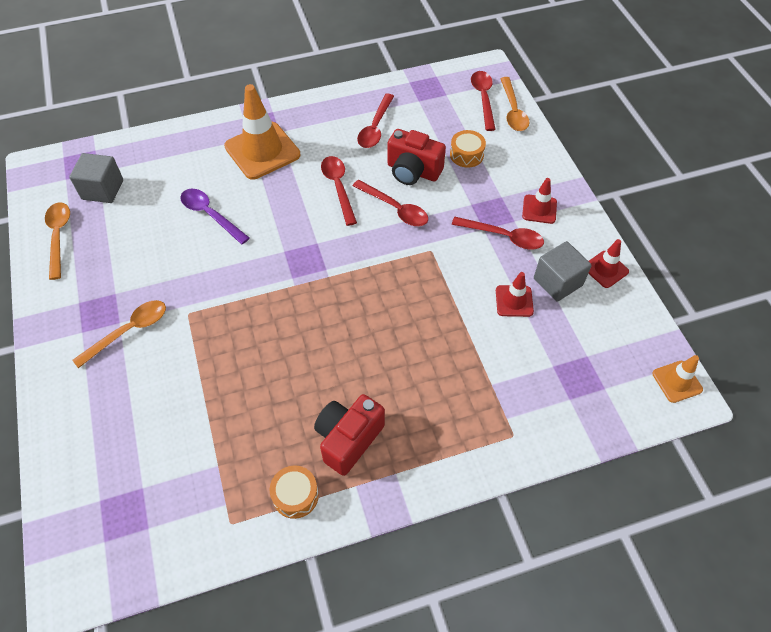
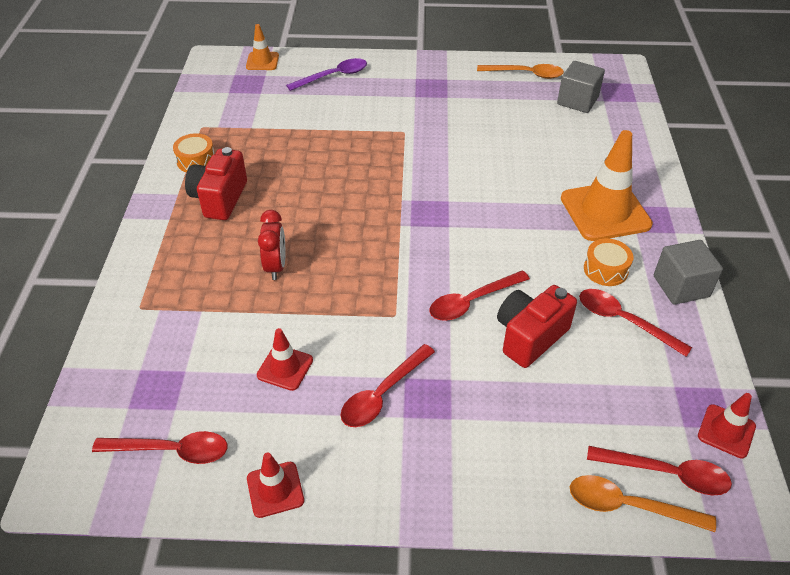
camera: 110 degrees right, 10 degrees down
orange spoon [73,300,166,368] -> none
purple spoon [180,189,250,245] -> purple spoon moved to [286,58,367,91]
red camera [314,394,385,476] -> red camera turned 135 degrees counterclockwise [185,147,247,220]
red spoon [321,156,357,226] -> red spoon moved to [92,431,227,464]
orange drum [450,130,486,168] -> orange drum moved to [584,239,633,286]
red traffic cone [522,178,557,224] -> red traffic cone moved to [698,393,756,458]
grey cube [534,241,592,302] -> grey cube moved to [654,240,723,305]
orange traffic cone [652,355,703,403] -> orange traffic cone moved to [246,24,279,70]
none -> red clock [258,210,285,280]

